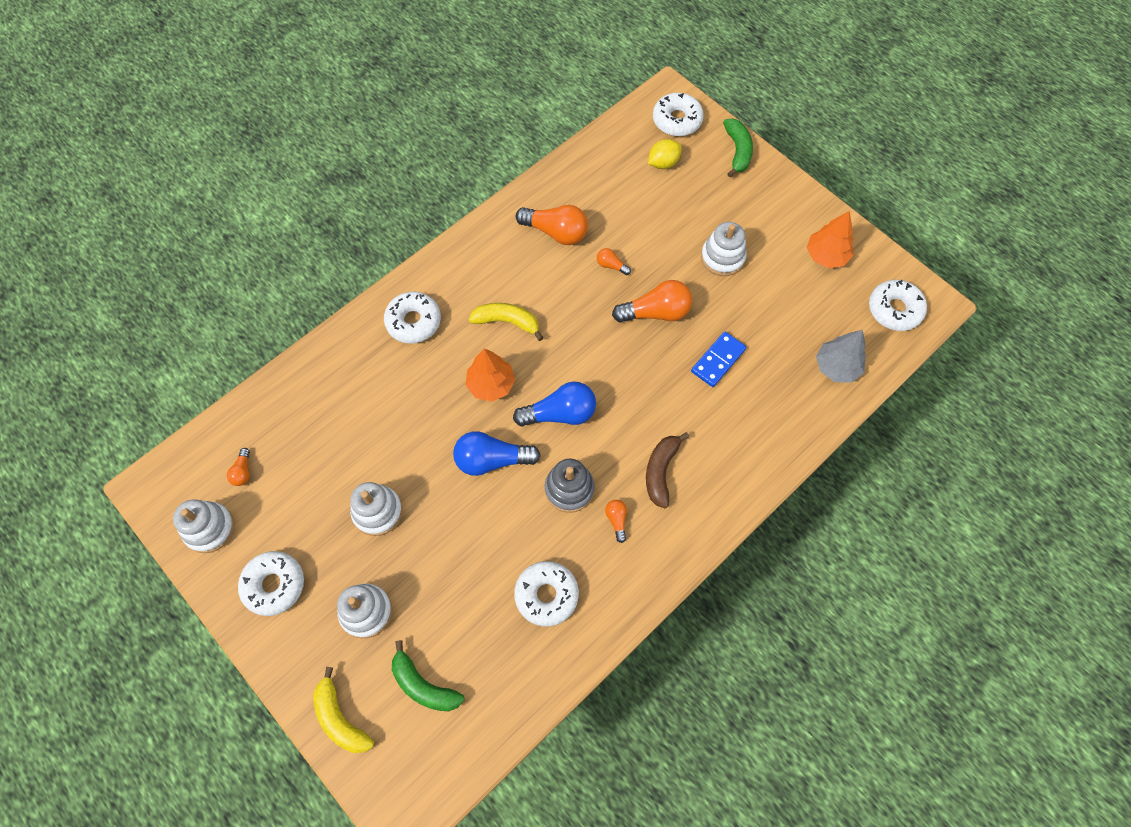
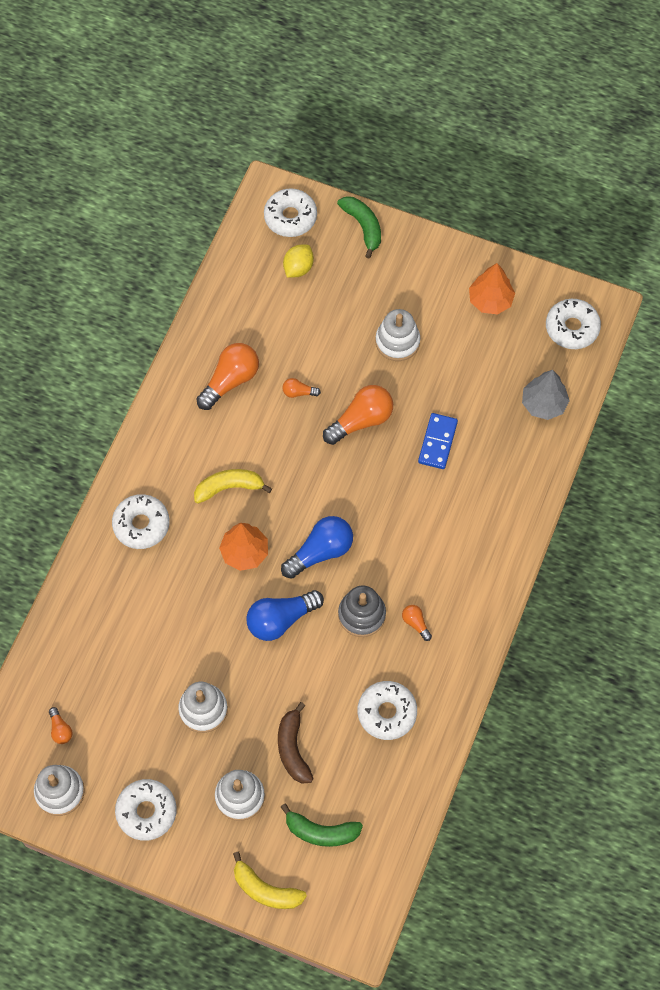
camera: 25 degrees left, 0 degrees up
orange light bulb [516,205,588,245] -> orange light bulb turned 45 degrees counterclockwise [196,343,259,410]
brown banana [646,432,689,508] -> brown banana moved to [278,702,314,784]

